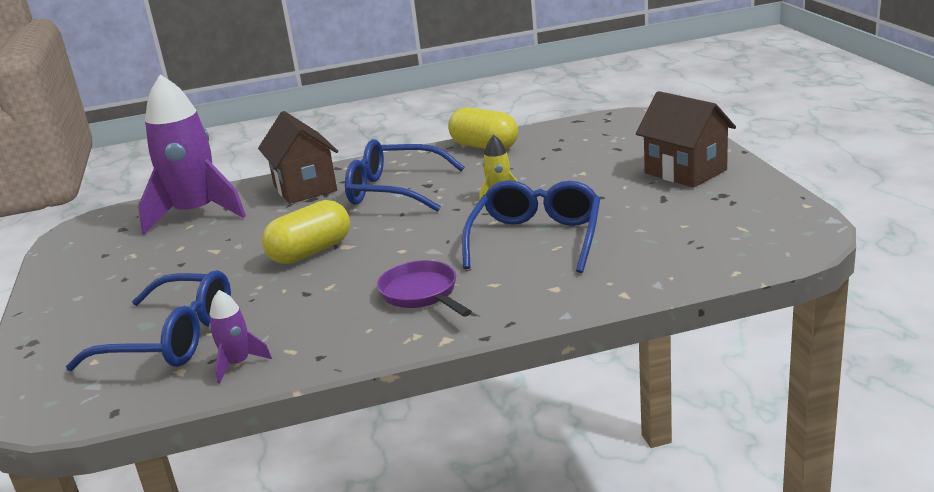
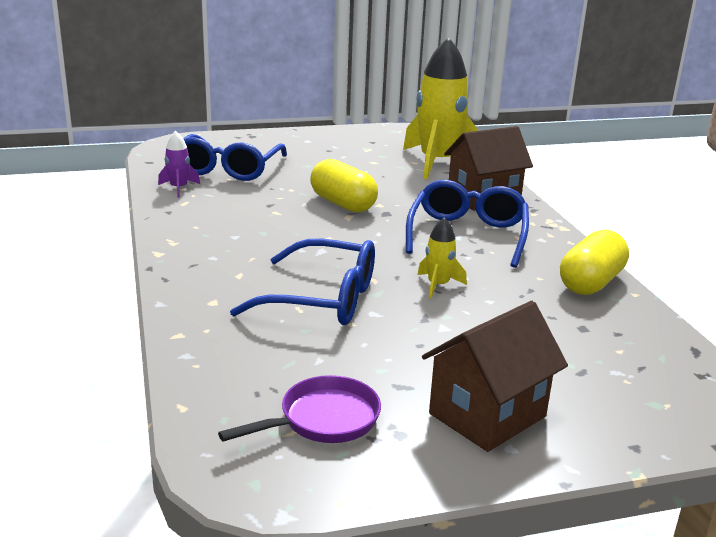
camera: 85 degrees right, 0 degrees up
purple rocket [138,74,246,234] -> yellow rocket [403,37,479,179]
purple pan [377,260,472,317] -> purple pan moved to [218,375,381,443]

